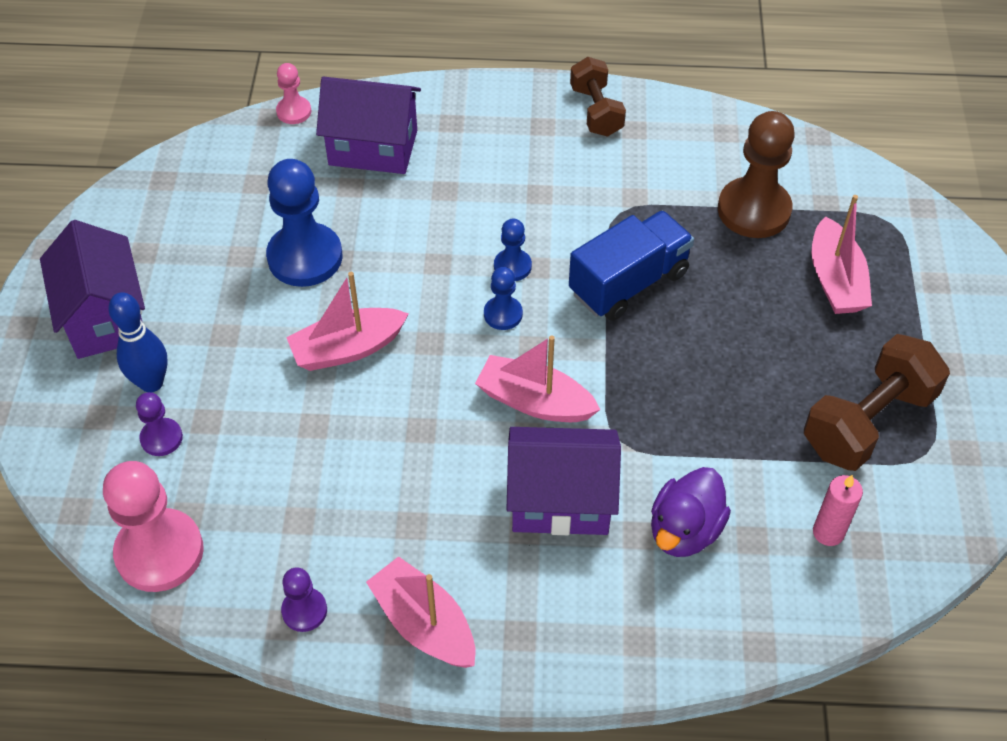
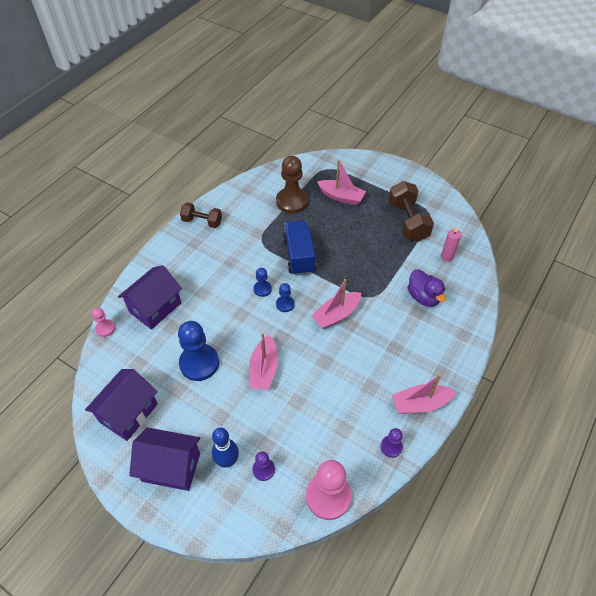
camera: 60 degrees left, 0 degrees up
purple house [506,427,621,535] -> purple house moved to [85,369,158,441]

